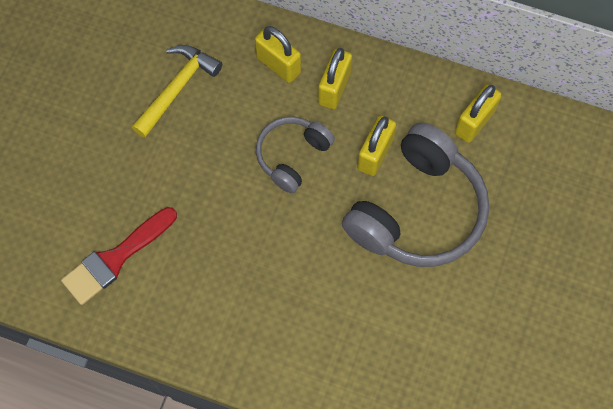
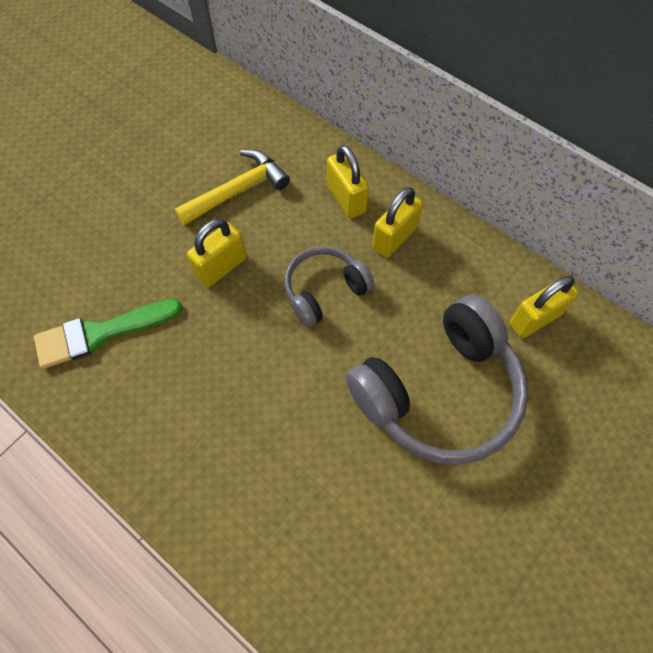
camera: 20 degrees right, 5 degrees down
red brush [61,207,177,305] -> green brush [34,299,182,369]
yellow padlock [357,115,396,176] -> yellow padlock moved to [187,219,247,287]

